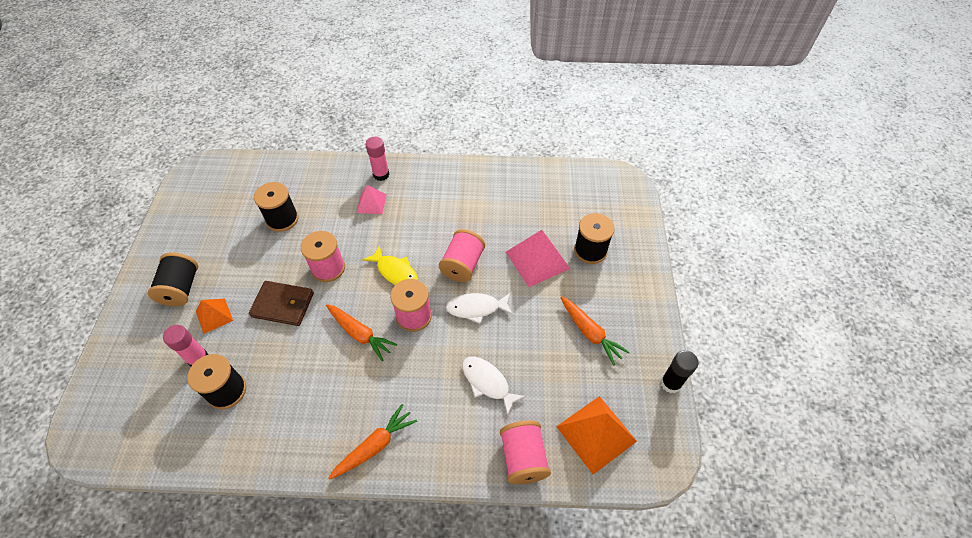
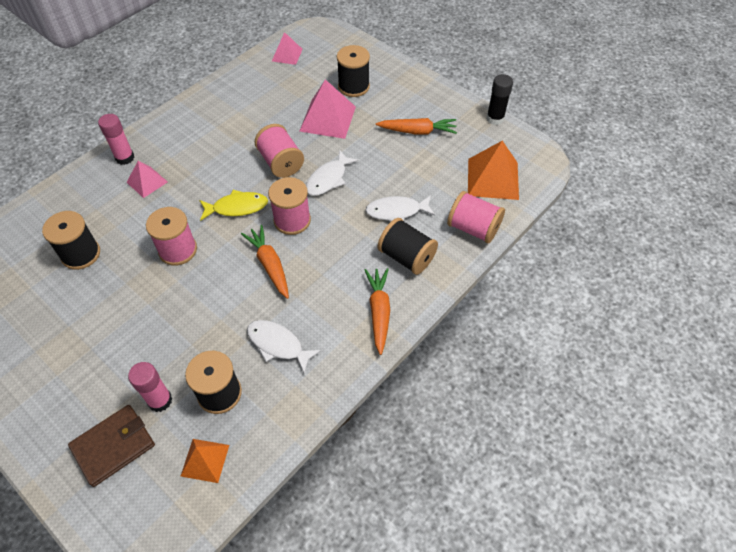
camera: 50 degrees left, 0 degrees up
black spool [148,252,198,306] -> black spool moved to [378,218,438,275]
orange pyramid [196,299,233,334] -> orange pyramid moved to [181,439,229,483]
brown wallet [249,281,314,326] -> brown wallet moved to [68,405,155,487]
orange carrot [326,304,397,361] -> orange carrot turned 105 degrees counterclockwise [241,225,289,299]
none -> white fish [247,320,321,373]
none -> pink pyramid [272,32,303,65]

